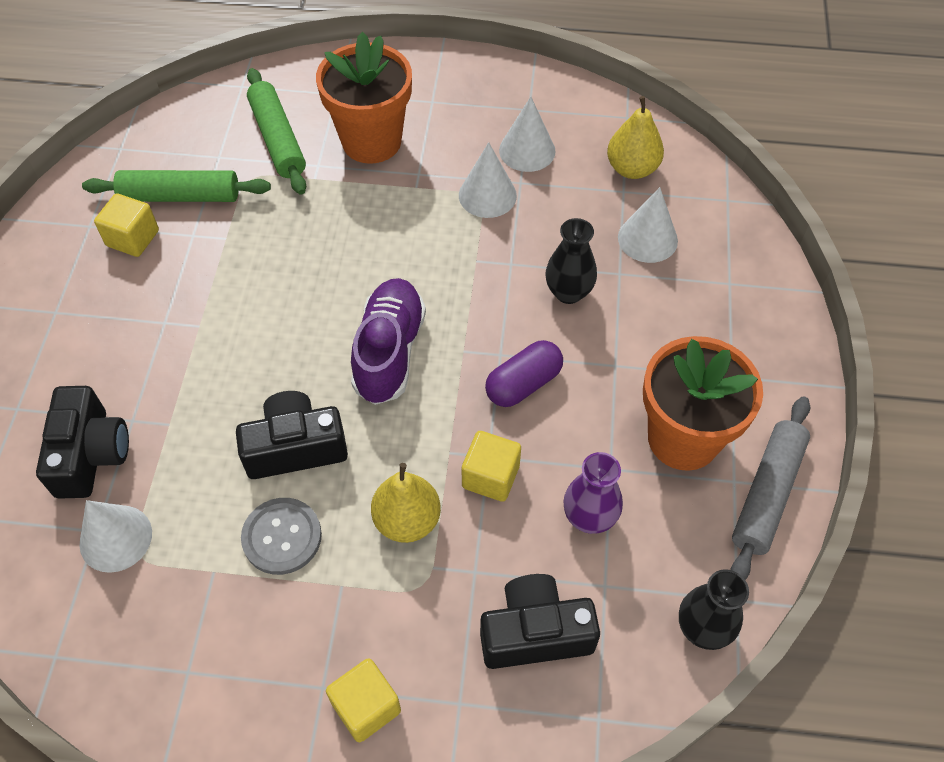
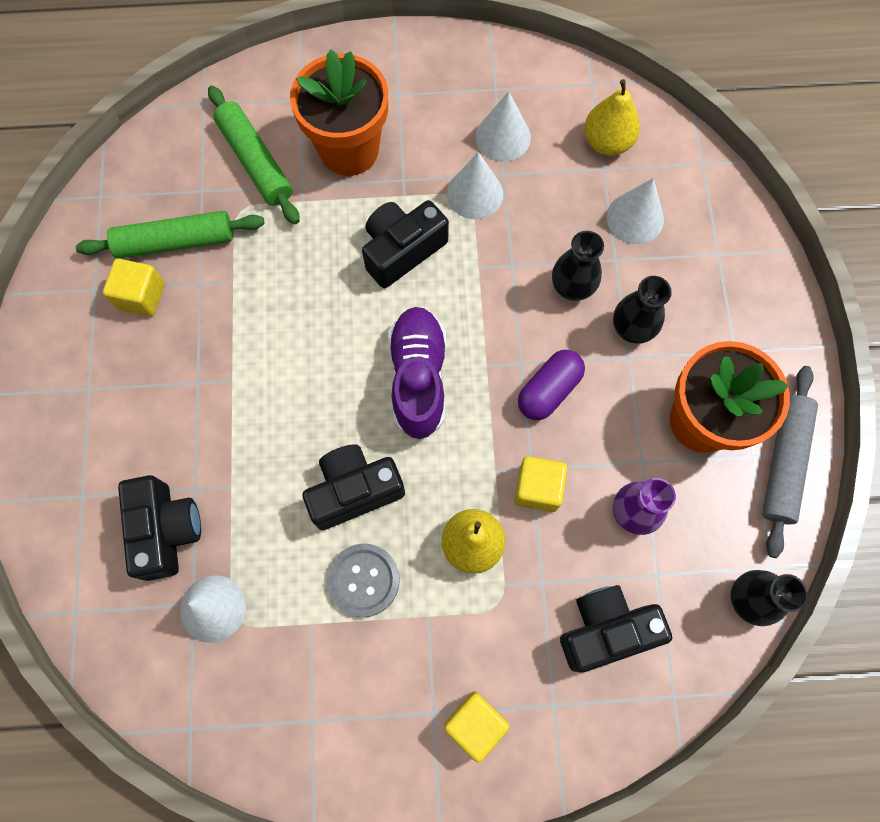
camera: 10 degrees left, 15 degrees up
none -> black camera [362,200,449,288]
none -> black vase [613,276,672,344]

